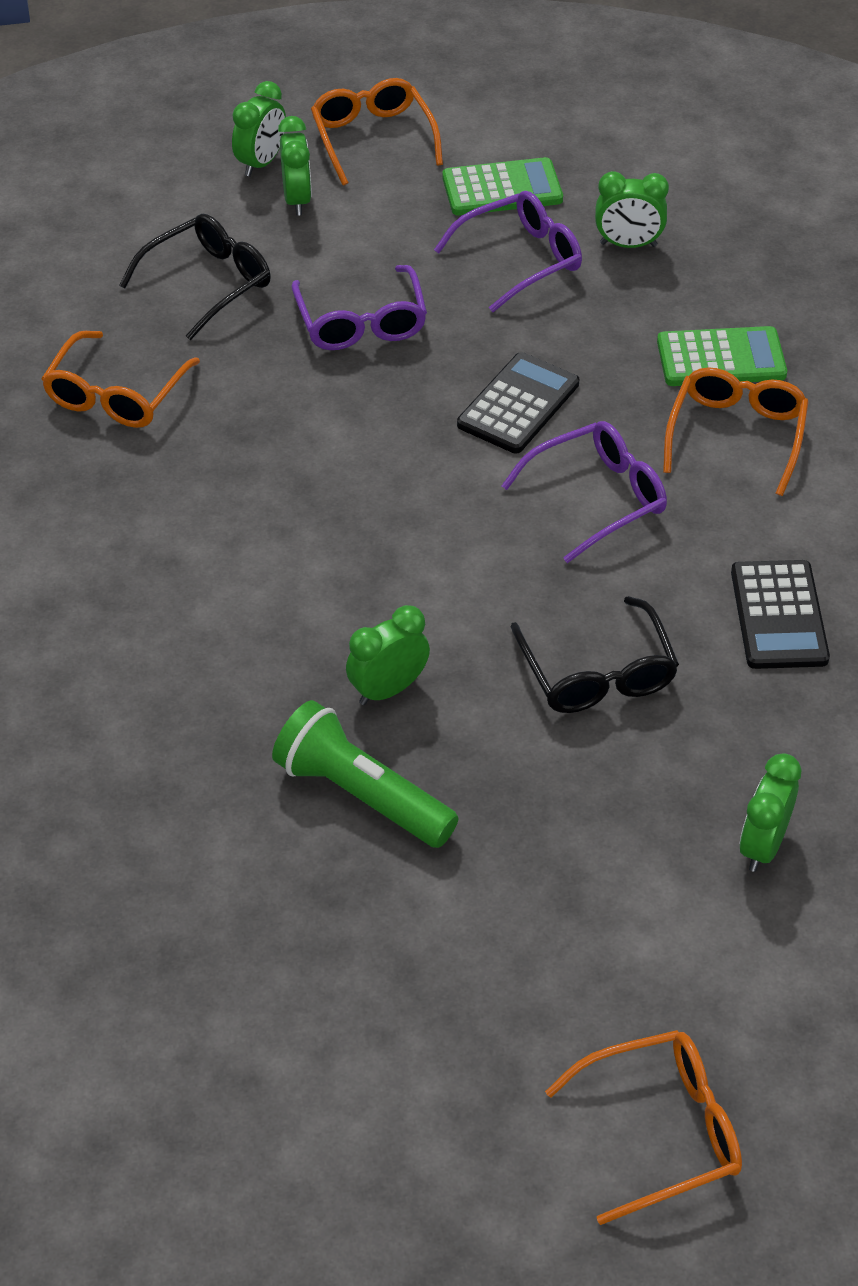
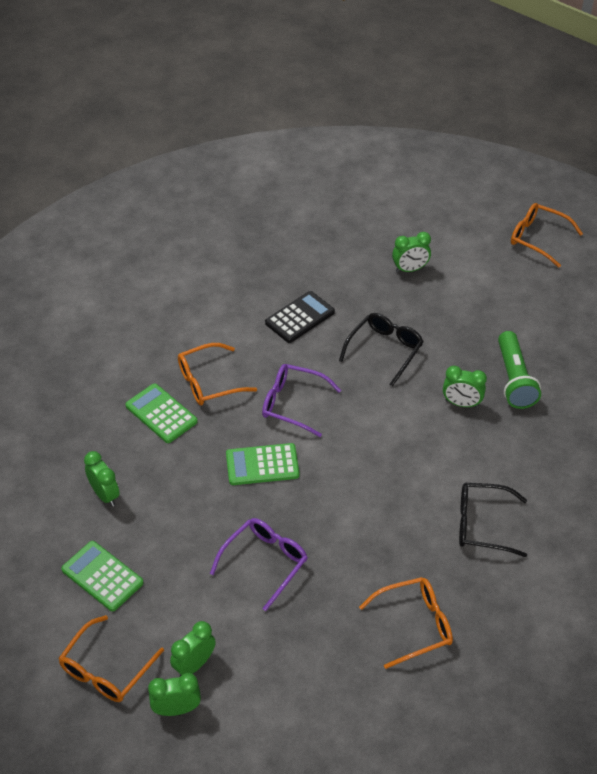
camera: 130 degrees left, 0 degrees up
black glasses [119,214,271,340] -> black glasses moved to [459,483,527,557]
purple glasses [434,191,582,312] -> none
black calculator [457,352,579,453] -> green calculator [226,443,299,485]

